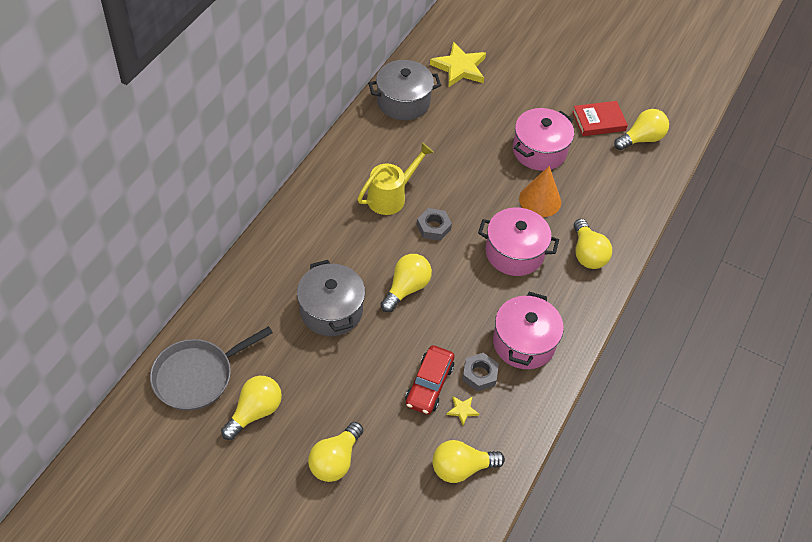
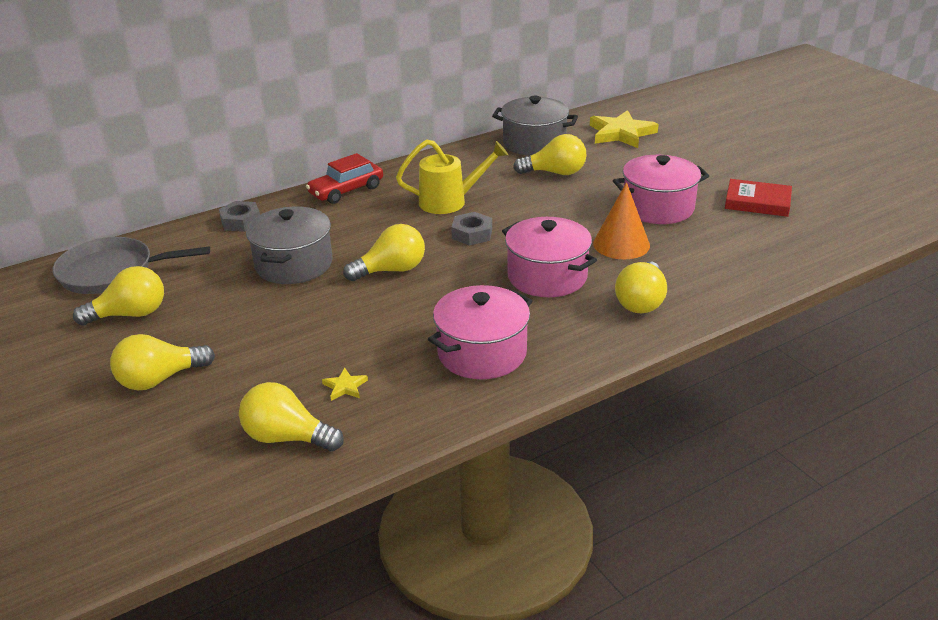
camera: 35 degrees right, 20 degrees down
red car [405,345,454,415] -> red car moved to [306,153,383,204]
grey nut [462,353,499,392] -> grey nut moved to [219,201,260,232]
yellow light bulb [614,109,669,150] -> yellow light bulb moved to [513,134,587,175]

